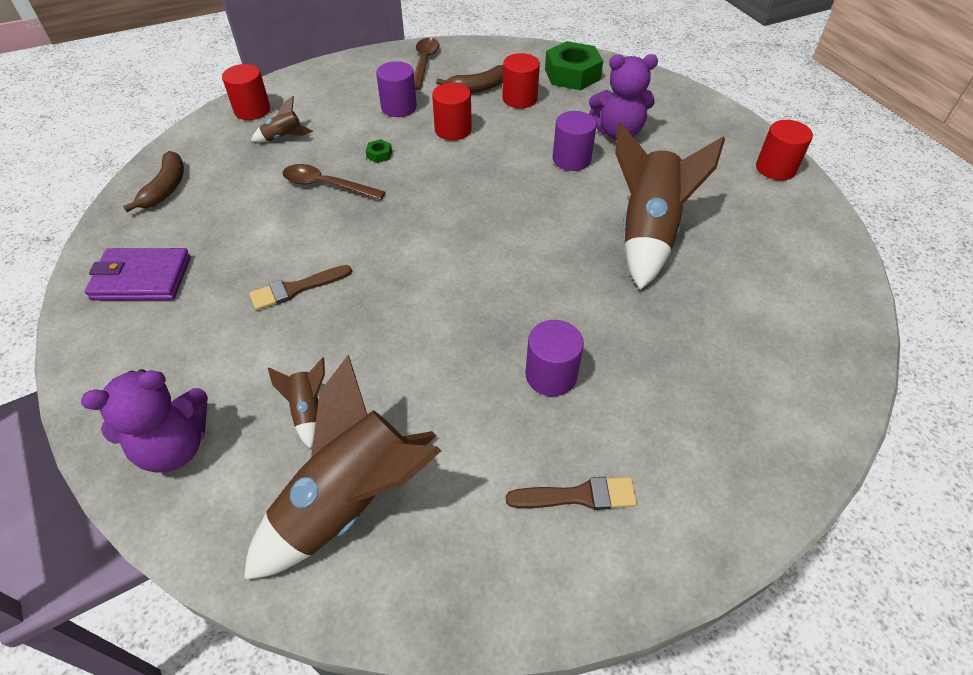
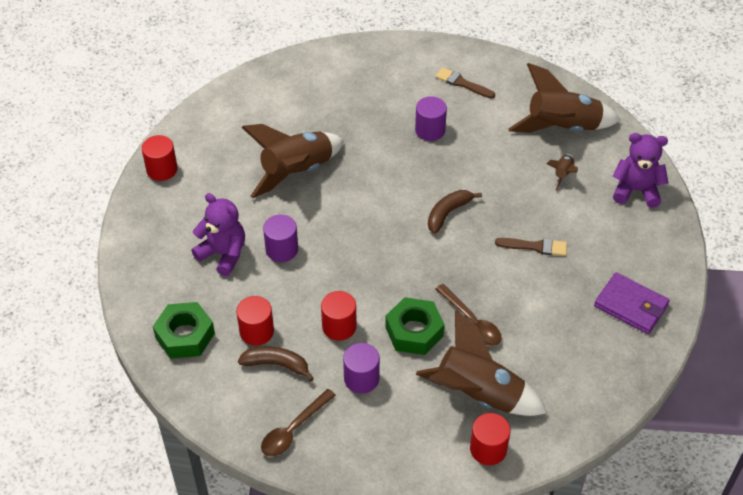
camera: 145 degrees left, 0 degrees up
brown banana [123,151,184,212] -> brown banana moved to [428,190,482,234]
brown rocket [251,96,313,143] -> brown rocket [416,311,547,416], size x2.32
green nut [365,139,392,163] -> green nut [385,297,445,355], size x2.48

